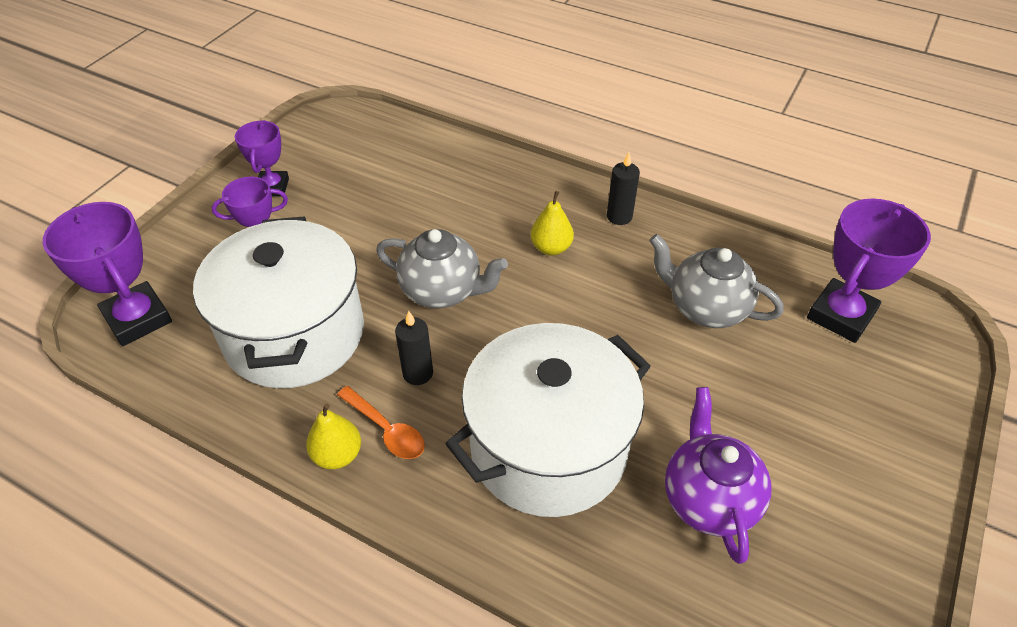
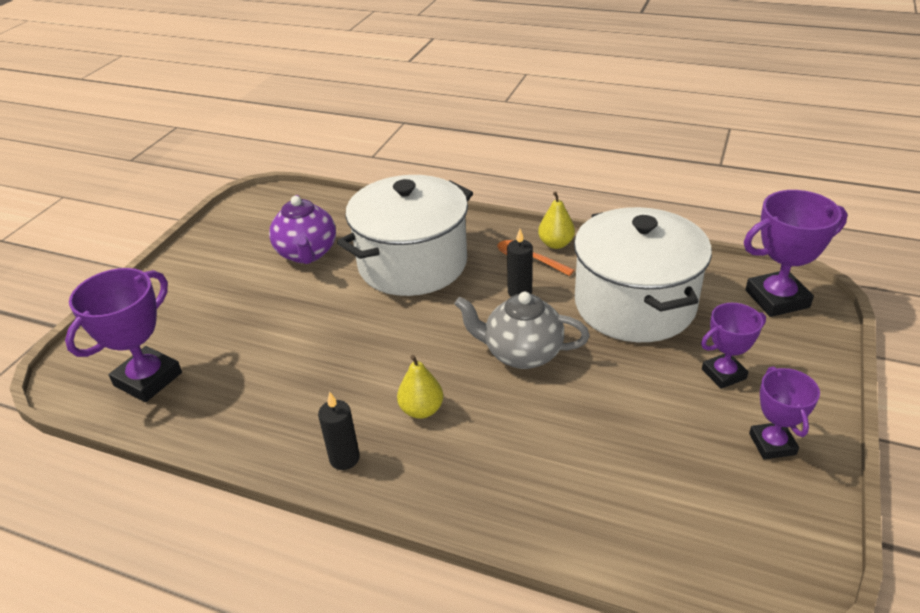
camera: 175 degrees right, 10 degrees down
purple trophy [42,202,172,346] -> purple trophy turned 60 degrees counterclockwise [744,190,847,317]
grey teapot [649,234,784,328] -> none

